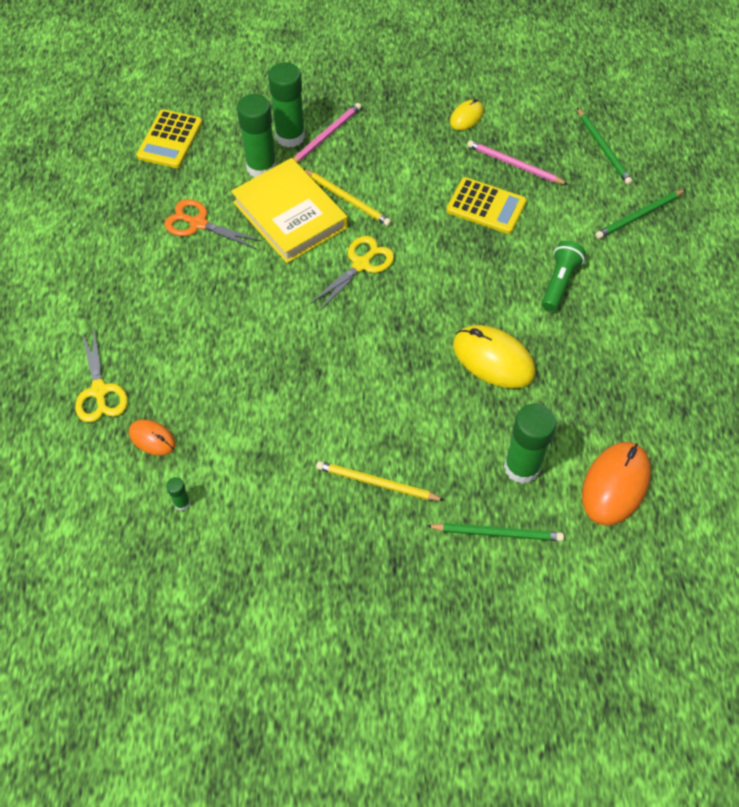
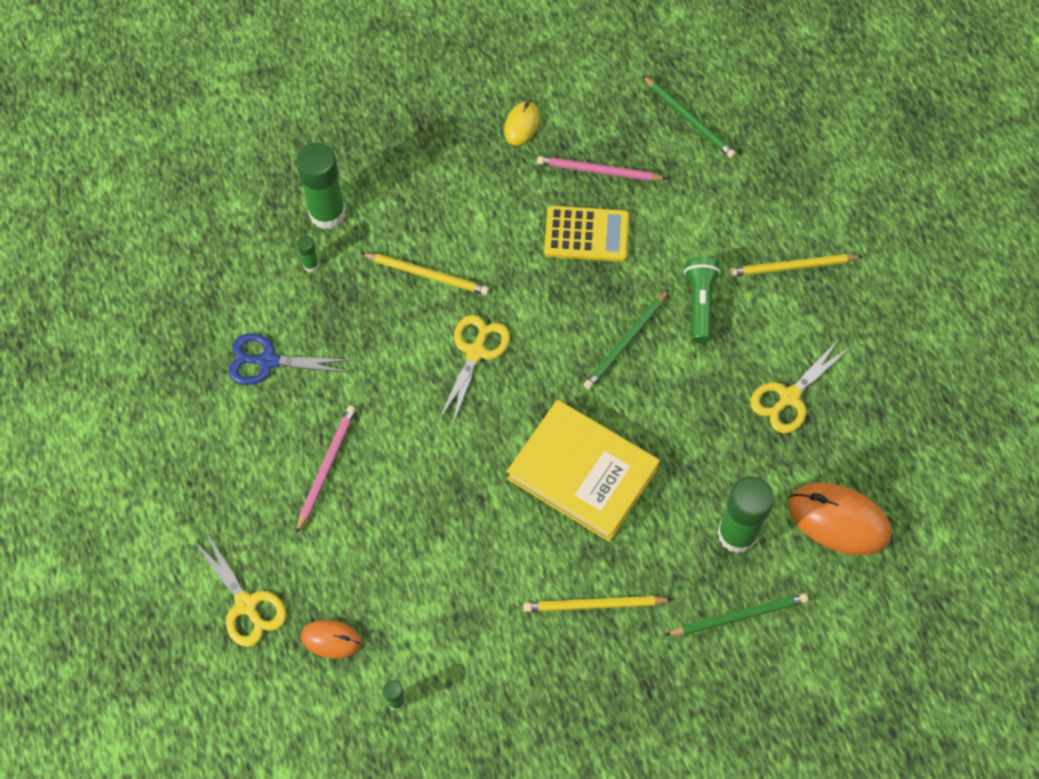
camera: 20 degrees left, 5 degrees up
yellow calculator [137,109,202,168] -> none
orange scissors [164,199,262,249] -> blue scissors [228,333,350,385]
yellow book [231,158,348,263] -> yellow book moved to [507,400,660,542]
green glue stick [237,94,277,178] -> green glue stick [297,236,319,272], size x0.44
pink pencil [293,103,361,163] -> pink pencil moved to [296,406,356,534]
yellow mouse [453,325,536,388] -> none
orange mouse [582,442,651,525] -> orange mouse turned 75 degrees counterclockwise [788,482,891,555]
green pencil [595,189,686,239] -> green pencil moved to [584,289,669,390]
none -> yellow pencil [729,254,863,277]
none -> yellow scissors [750,341,849,433]

